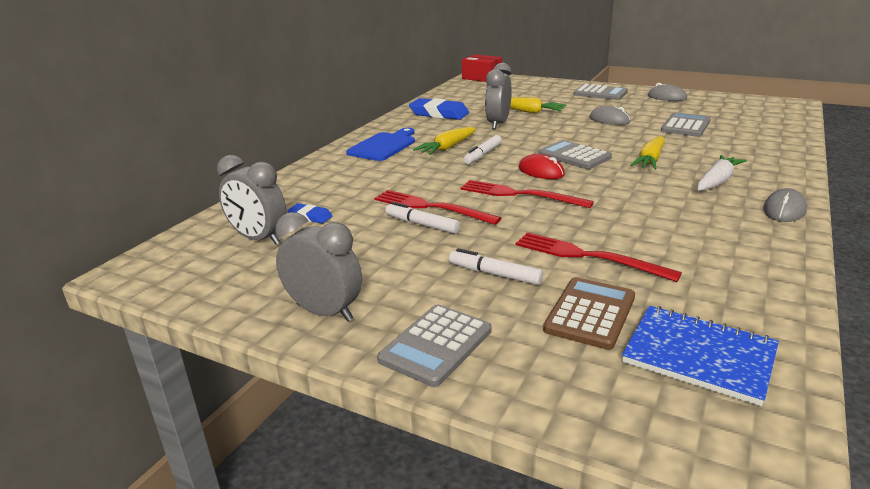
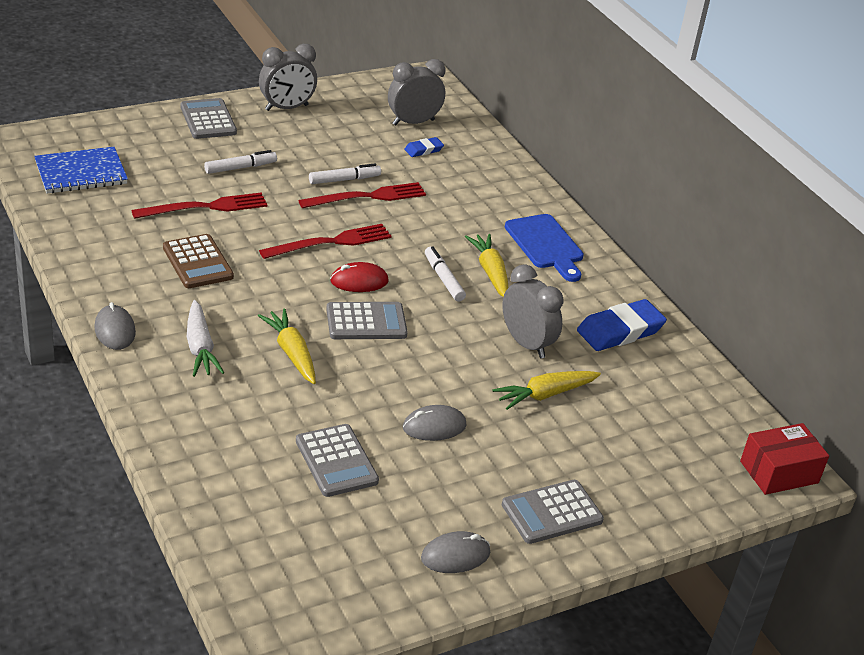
camera: 120 degrees right, 10 degrees up
brown calculator [543,277,635,350] -> brown calculator moved to [163,234,234,288]

